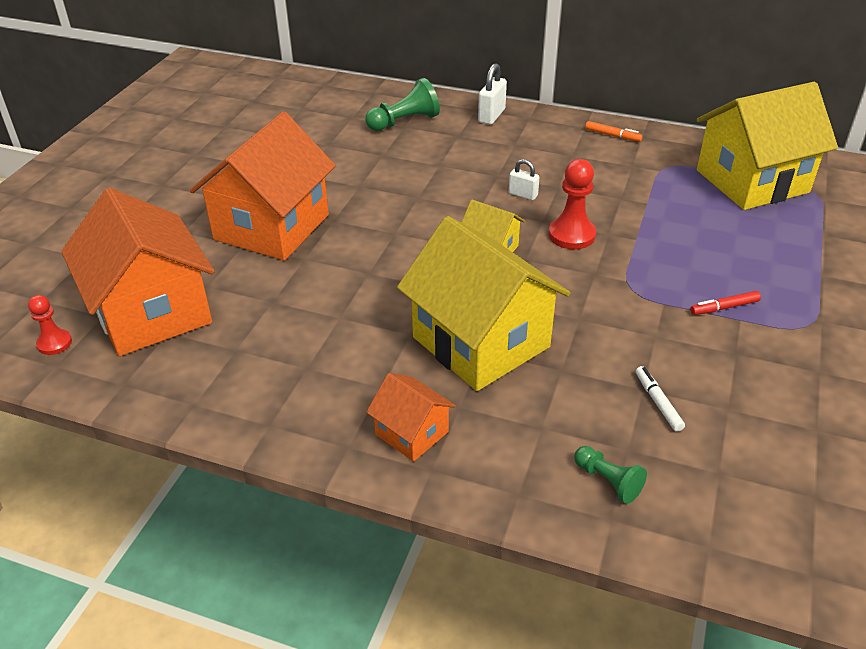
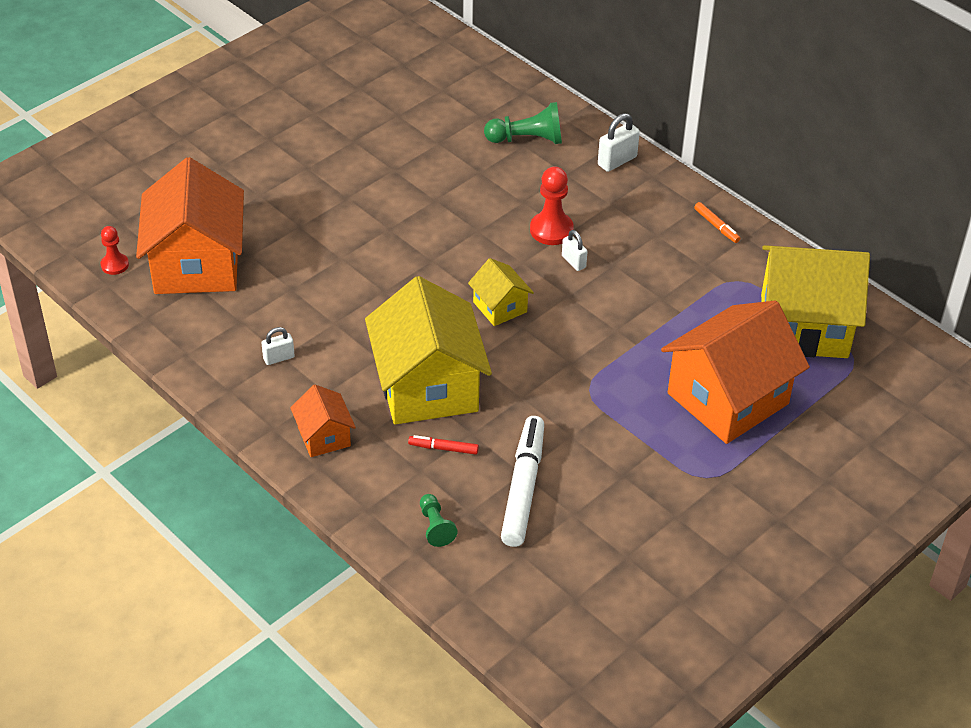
camera: 25 degrees right, 5 degrees up
orange house [190,112,336,260] -> orange house moved to [661,300,810,444]
red pawn [549,159,596,249] -> red pawn moved to [530,167,574,245]
white marker [636,366,685,432] -> white marker [501,416,544,547], size x2.18
red marker [690,291,761,315] -> red marker moved to [408,435,479,455]
none -> white padlock [261,327,295,365]

